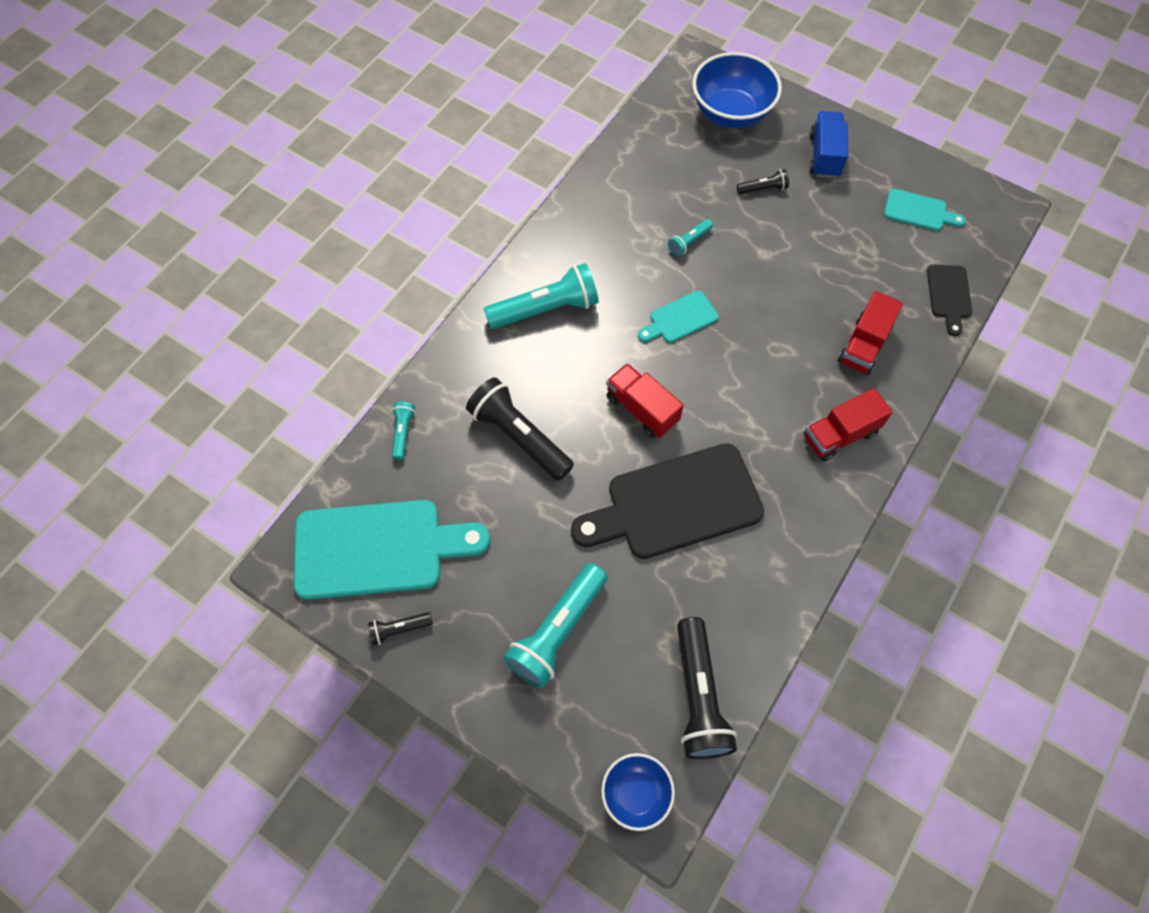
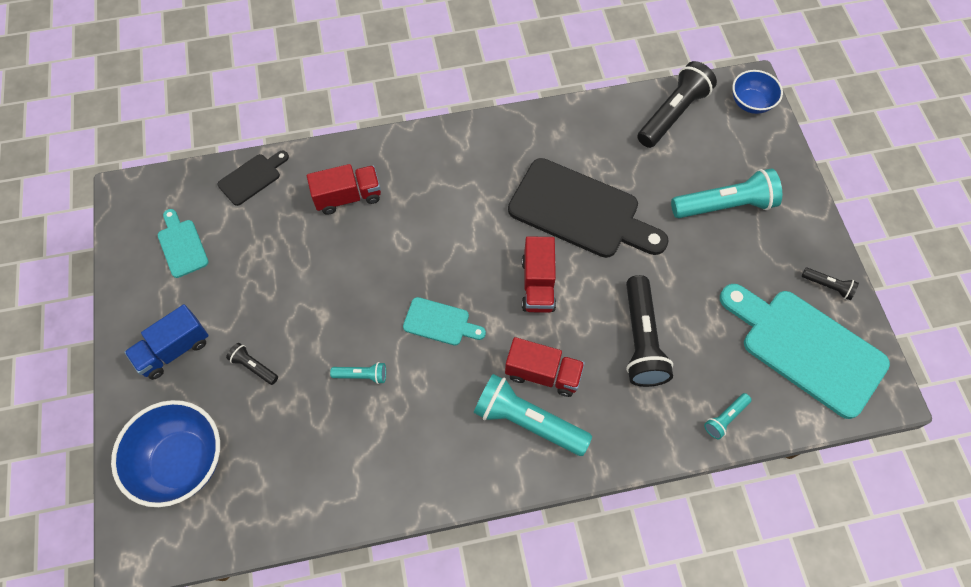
camera: 135 degrees left, 0 degrees up
red truck [803,388,893,462] -> red truck moved to [505,337,585,397]

